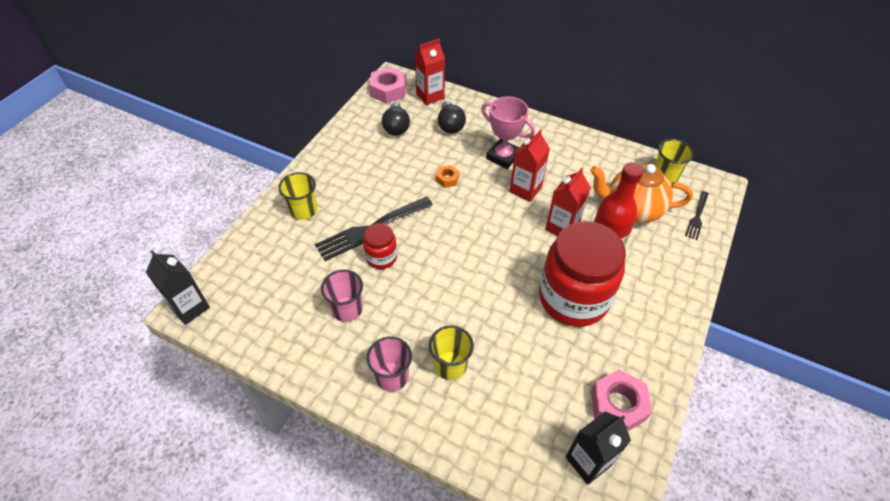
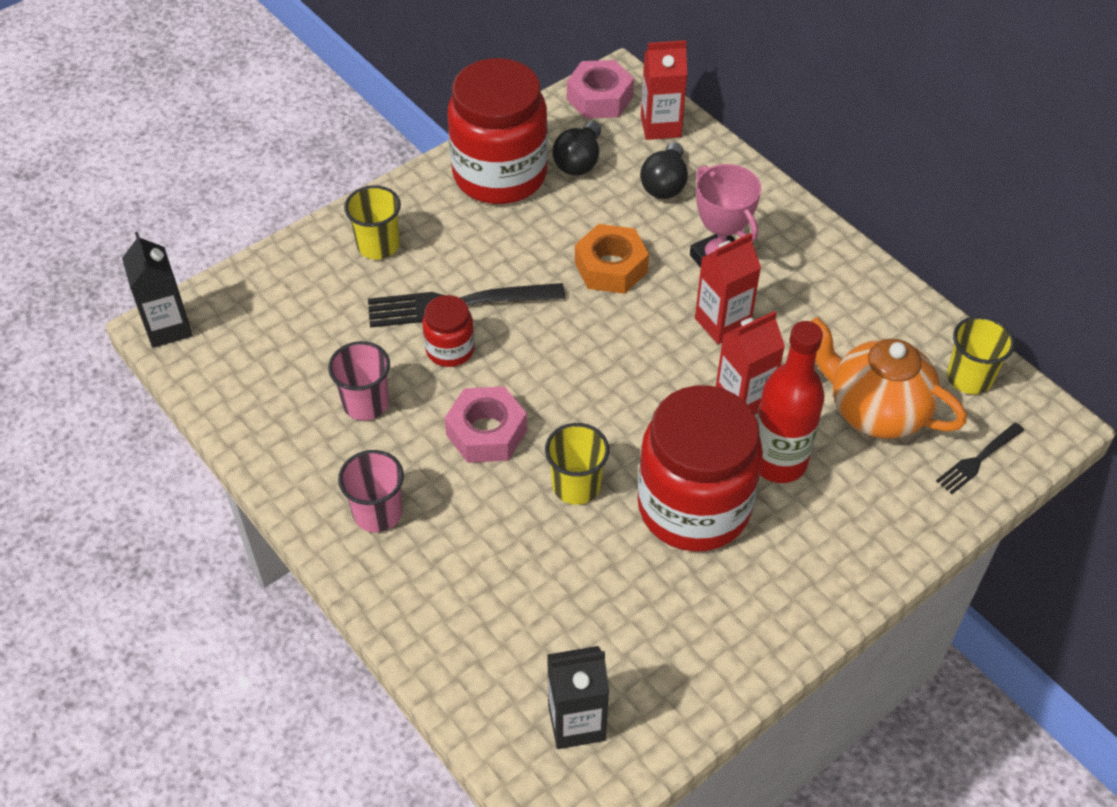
camera: 25 degrees right, 0 degrees up
yellow cup [429,325,474,380] -> yellow cup moved to [545,423,609,505]
orange nut [436,165,459,188] -> orange nut [575,224,649,294], size x1.86
pink nut [591,369,652,431] -> pink nut moved to [444,386,527,463]
none -> red jar [447,58,548,204]

